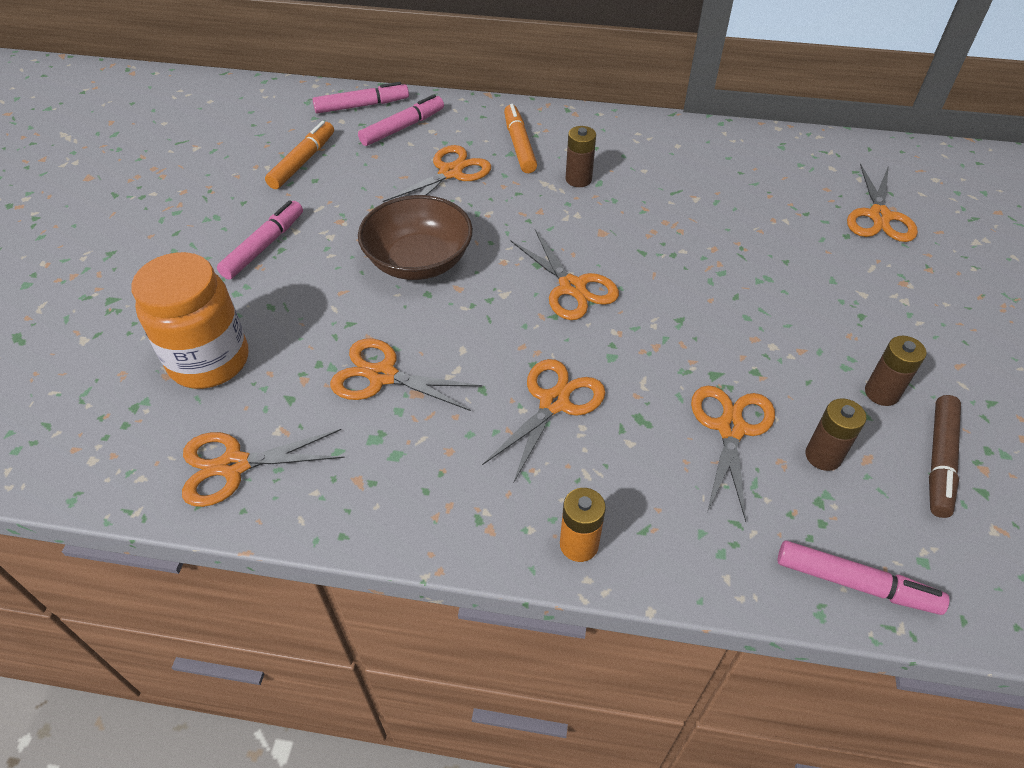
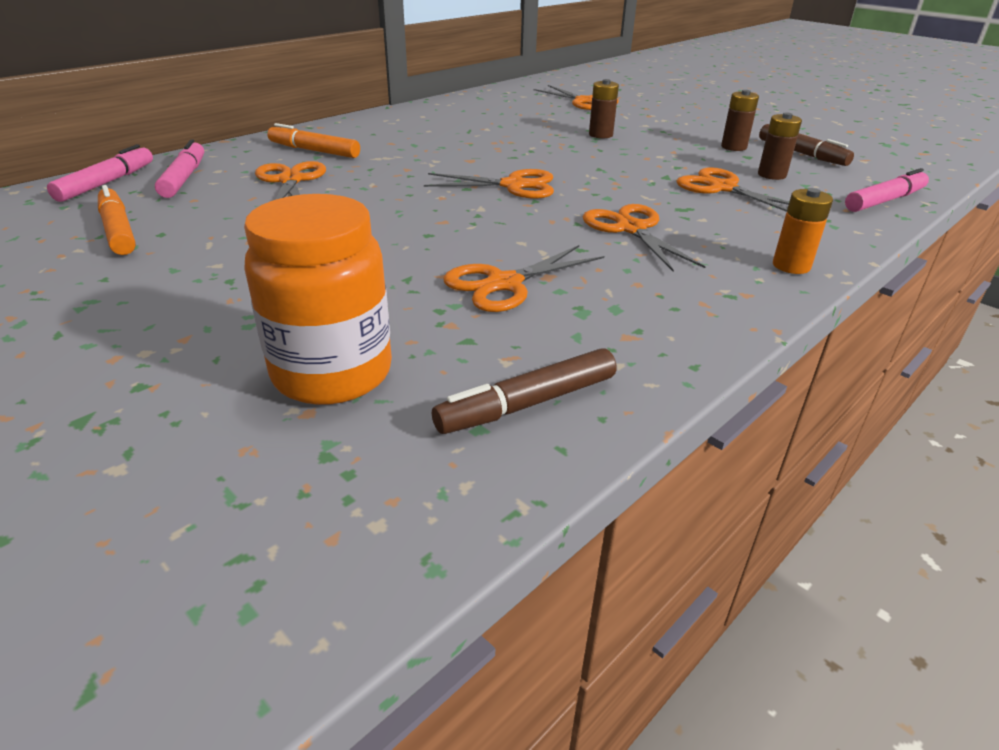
camera: 55 degrees left, 15 degrees down
orange scissors [182,429,345,507] -> brown marker [432,348,616,434]
pink marker [217,200,303,280] -> none
brown bowl [358,195,473,280] -> none
brown battery [566,126,596,187] -> brown battery moved to [589,79,619,138]

